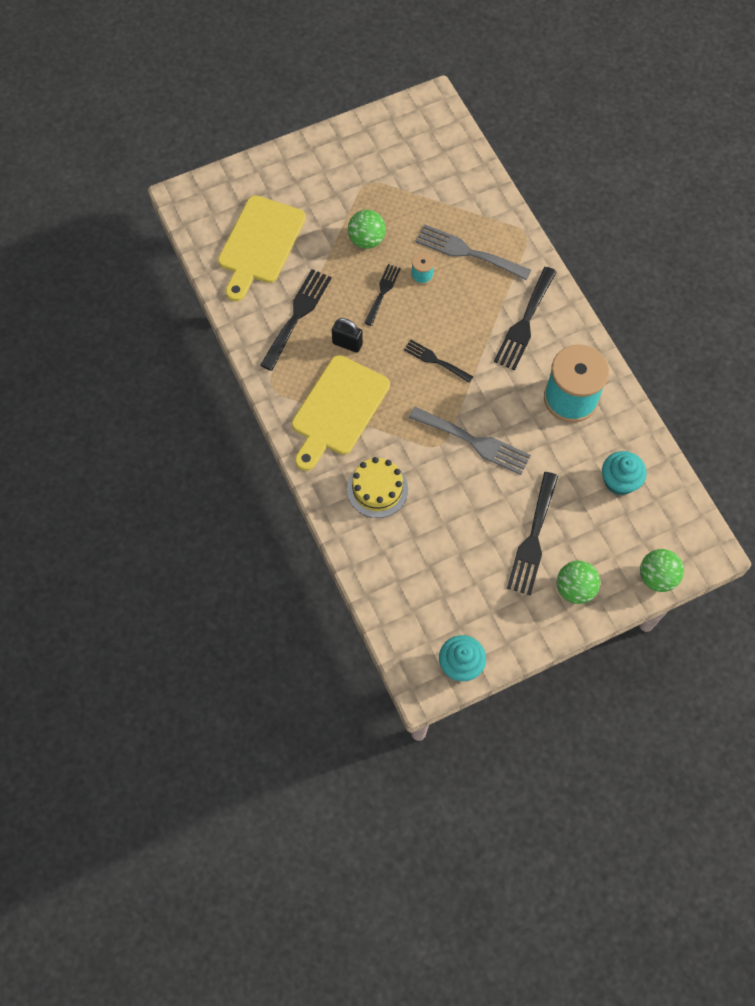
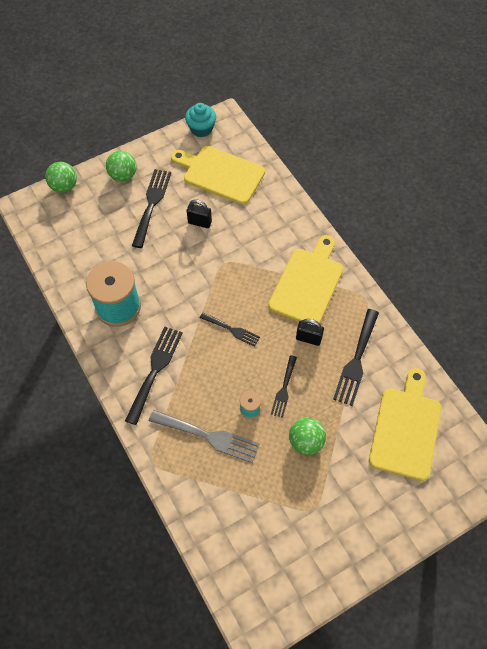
camera: 175 degrees right, 5 degrees down
yellow cake [347,457,408,518] -> none
grey fork [409,407,531,475] -> none
turquoise cupcake [602,451,647,495] -> none
none -> yellow cutting board [171,146,265,205]
none -> black padlock [187,199,212,228]

